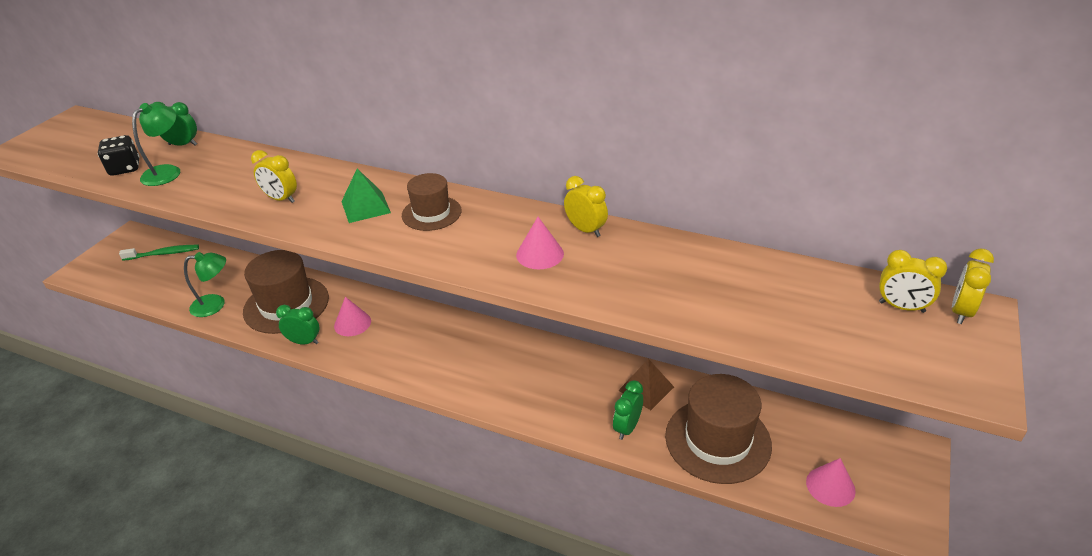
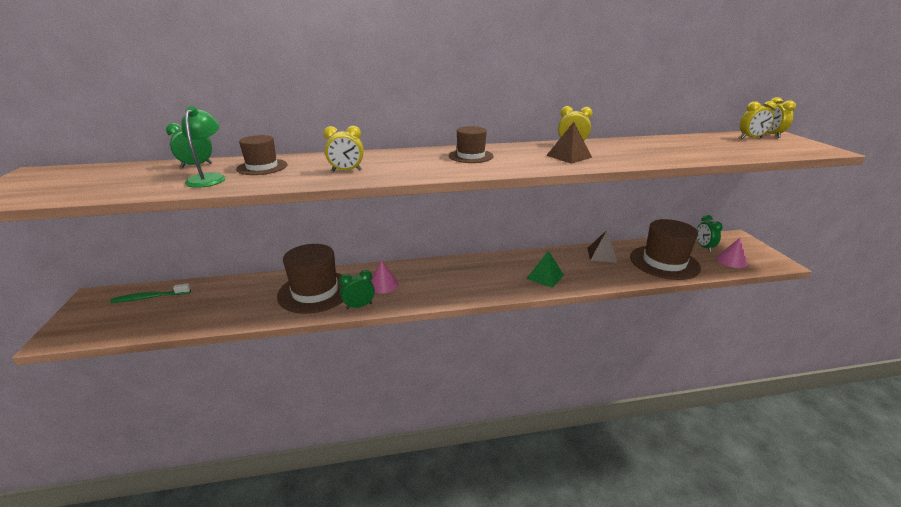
camera: 35 degrees left, 10 degrees down
black dice [98,135,140,176] -> none
green toothbrush [119,245,199,261] -> green toothbrush turned 150 degrees counterclockwise [110,283,191,303]
green lamp [184,252,226,317] -> none
green pyramid [341,169,391,223] -> green pyramid moved to [526,250,564,288]
pink cone [516,217,564,269] -> brown pyramid [546,122,592,164]
green clock [613,380,643,440] -> green clock moved to [697,215,723,252]
none -> brown hat [236,135,287,175]

